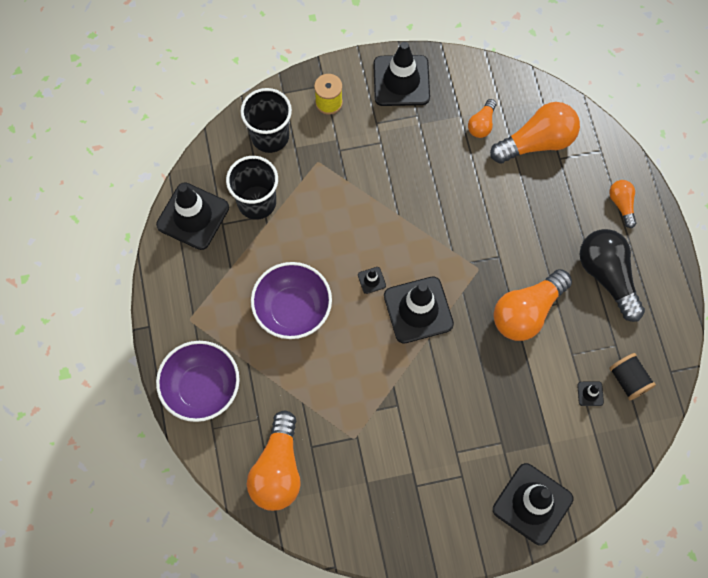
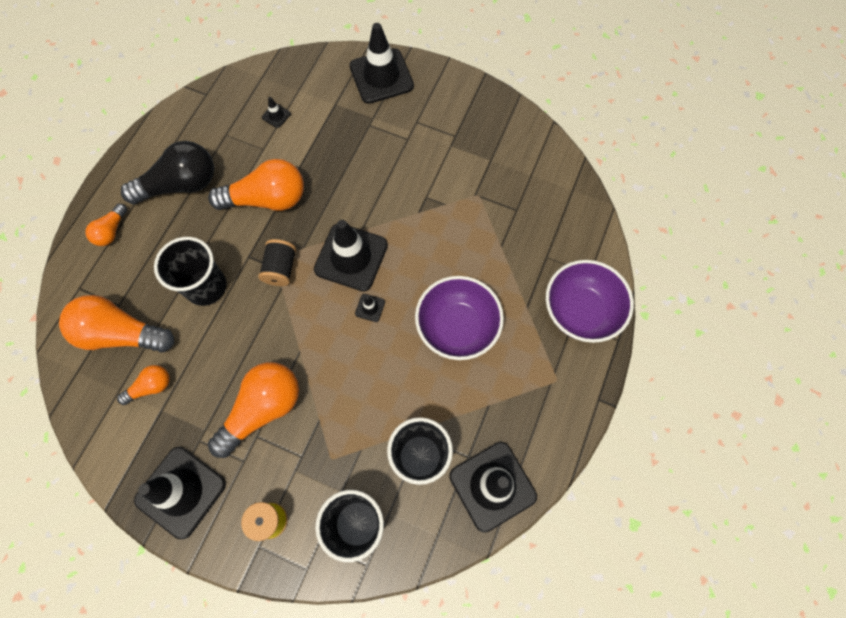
camera: 145 degrees left, 0 degrees up
orange light bulb [247,411,301,511] -> orange light bulb moved to [208,362,299,458]
black light bulb [580,229,645,322] -> black light bulb turned 120 degrees counterclockwise [121,141,214,204]
black spool [609,353,656,400] -> black spool moved to [258,239,296,286]
none -> black cup [154,237,227,306]

